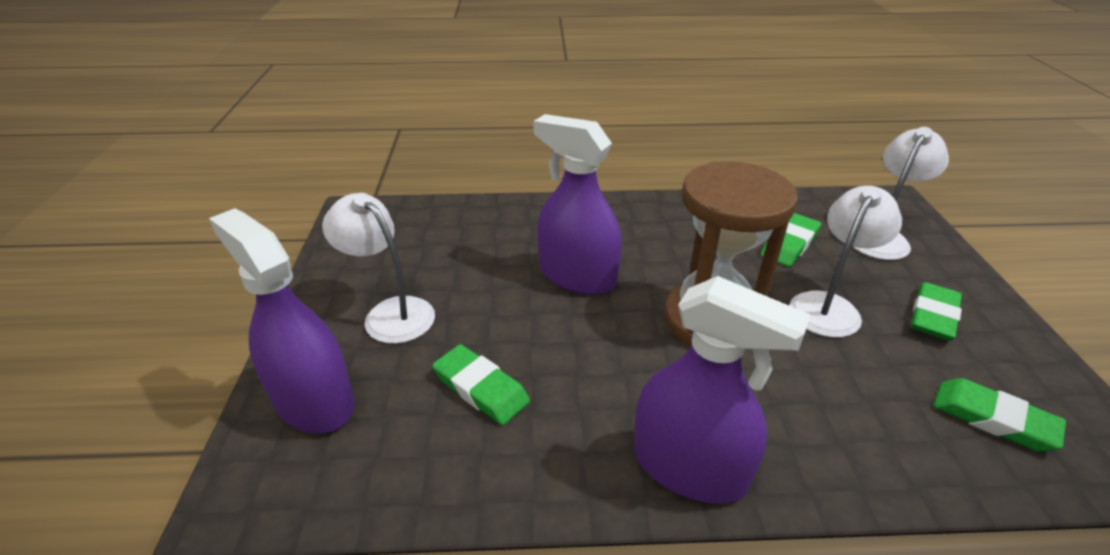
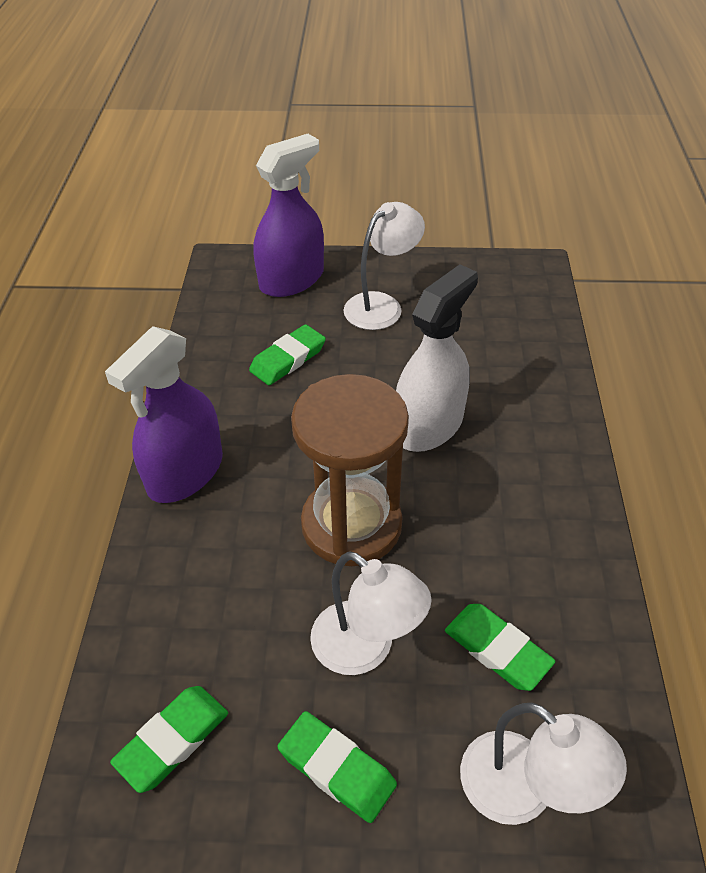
camera: 95 degrees right, 10 degrees up
purple spray bottle [533,114,622,295] -> white spray bottle [396,264,478,452]

